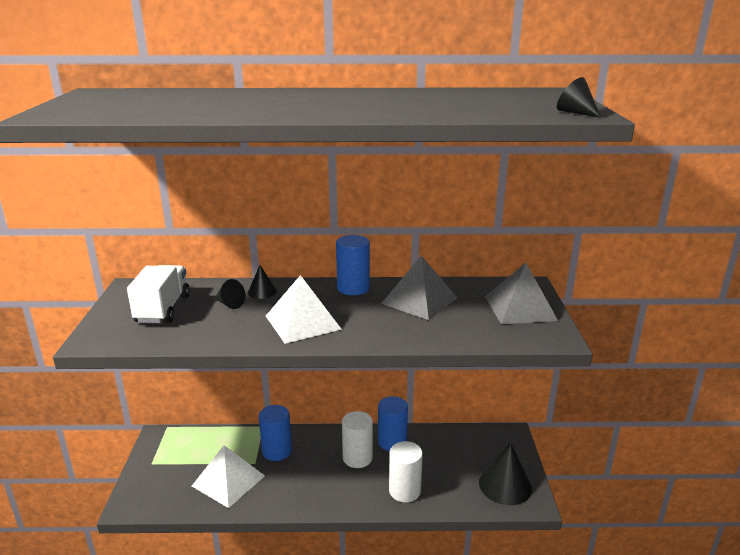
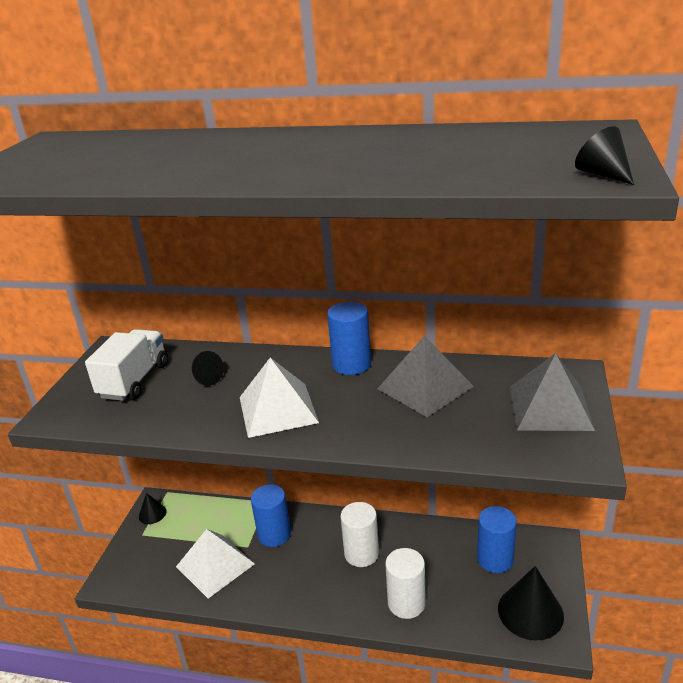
camera: 15 degrees right, 5 degrees up
black cone [248,265,277,299] -> black cone moved to [139,493,167,524]
blue cylinder [378,396,408,451] -> blue cylinder moved to [477,506,517,573]

